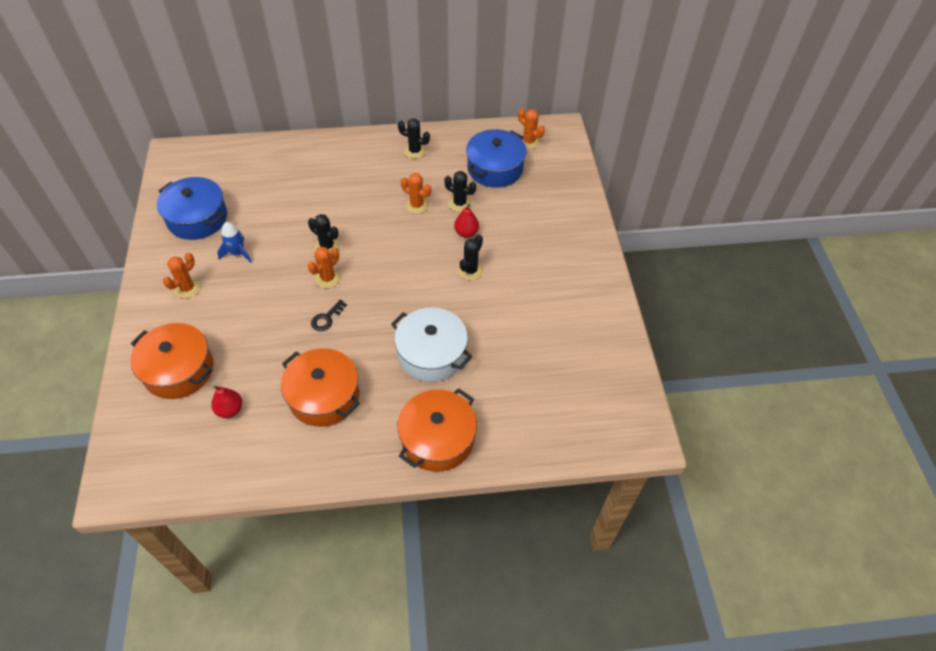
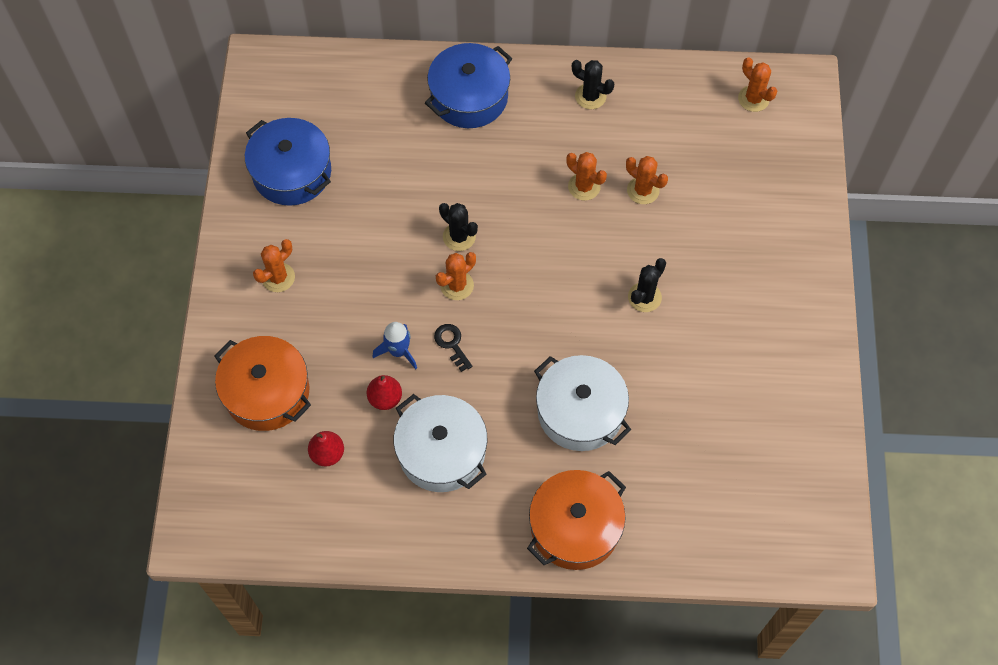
camera: 10 degrees right, 10 degrees up
blue rocket [217,222,252,263] -> blue rocket moved to [373,322,417,369]
orange pot [281,348,360,427] -> white pot [394,394,487,492]
black key [311,300,347,331] -> black key turned 105 degrees clockwise [434,324,472,372]
black cactus [444,171,476,212] -> orange cactus [626,156,668,204]
red pear [454,204,479,238] -> red pear moved to [366,375,402,410]
blue pot [466,129,527,188] -> blue pot moved to [425,43,512,128]

